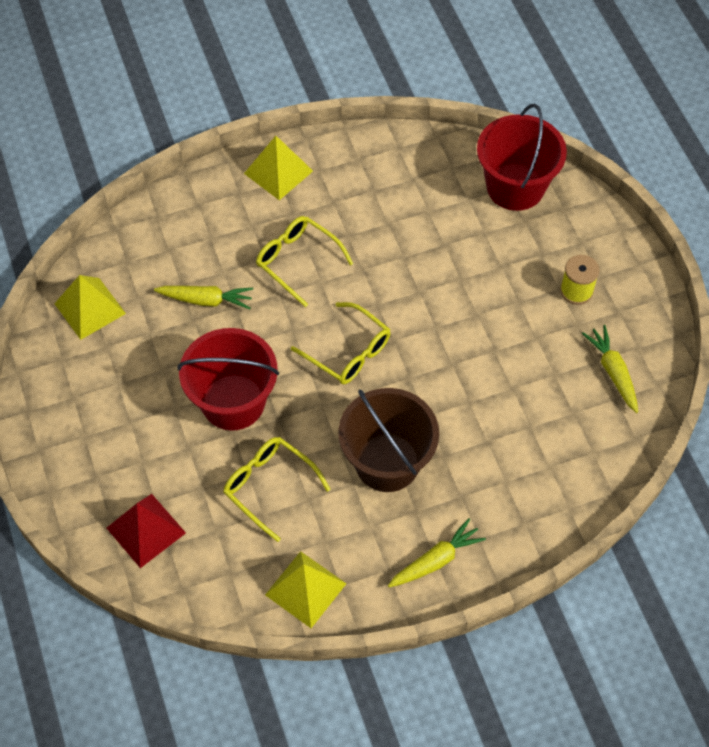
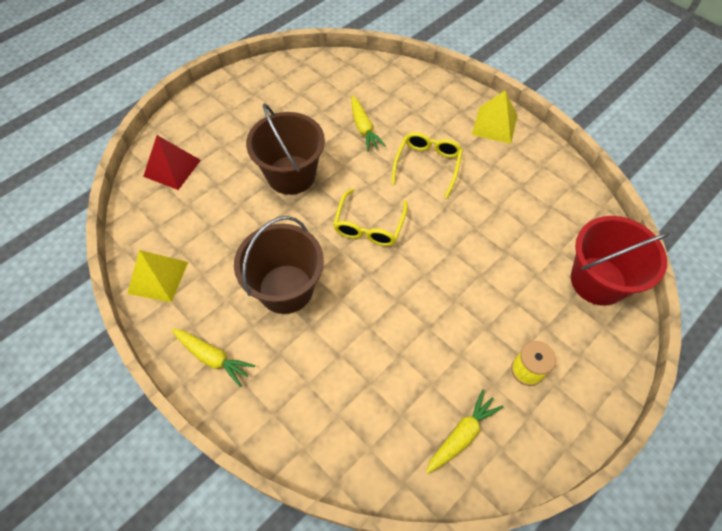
camera: 65 degrees right, 0 degrees up
yellow pyramid [54,275,126,340] -> none
red bucket [178,328,279,431] -> brown bucket [246,103,325,195]
yellow glasses [223,437,331,542] -> none

